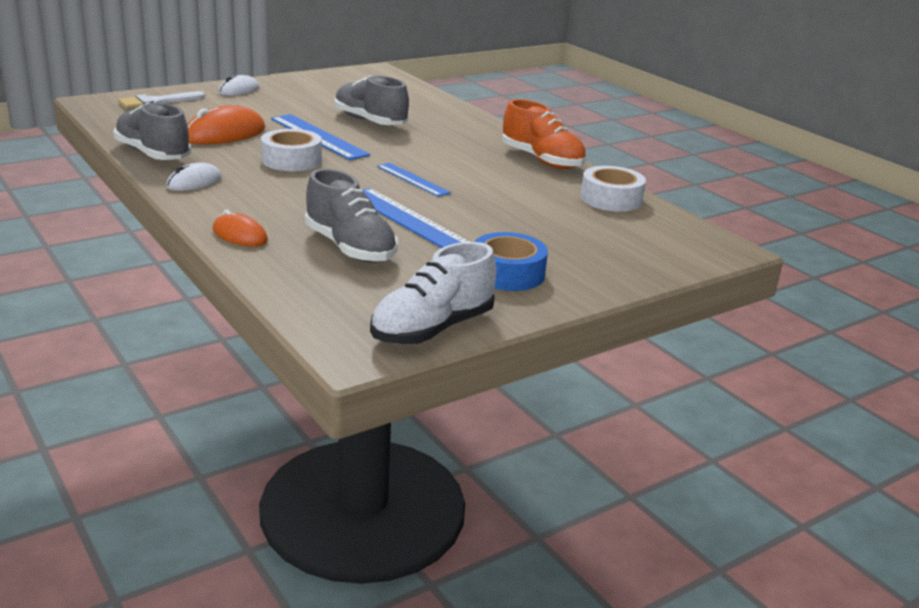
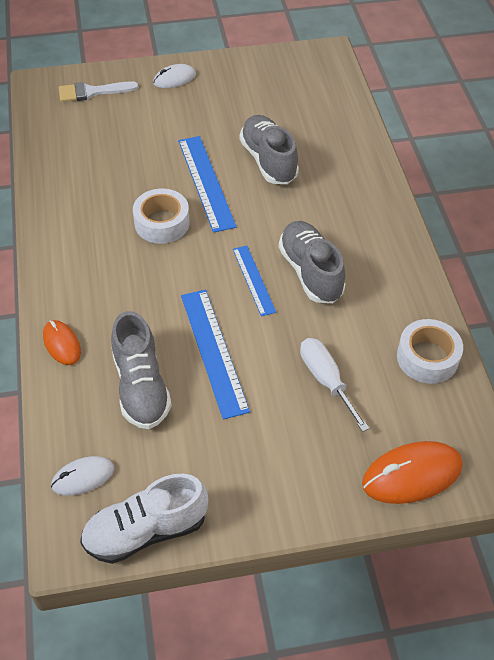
camera: 25 degrees right, 25 degrees up
grey shoe [113,102,191,160] -> grey shoe moved to [279,221,345,303]
white mouse [166,163,222,191] -> white mouse moved to [51,456,114,496]
orange mouse [187,105,265,144] -> orange mouse moved to [362,441,463,504]
blue tape [474,232,548,291] -> none
orange shoe [502,99,586,169] -> none
none -> white screwdriver [300,338,370,432]

